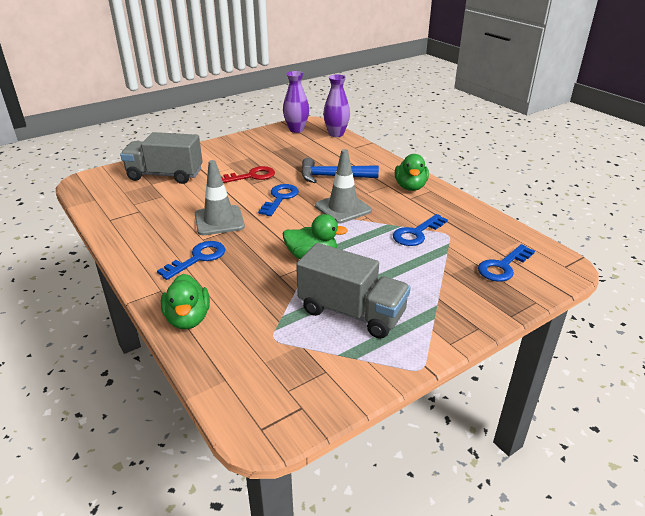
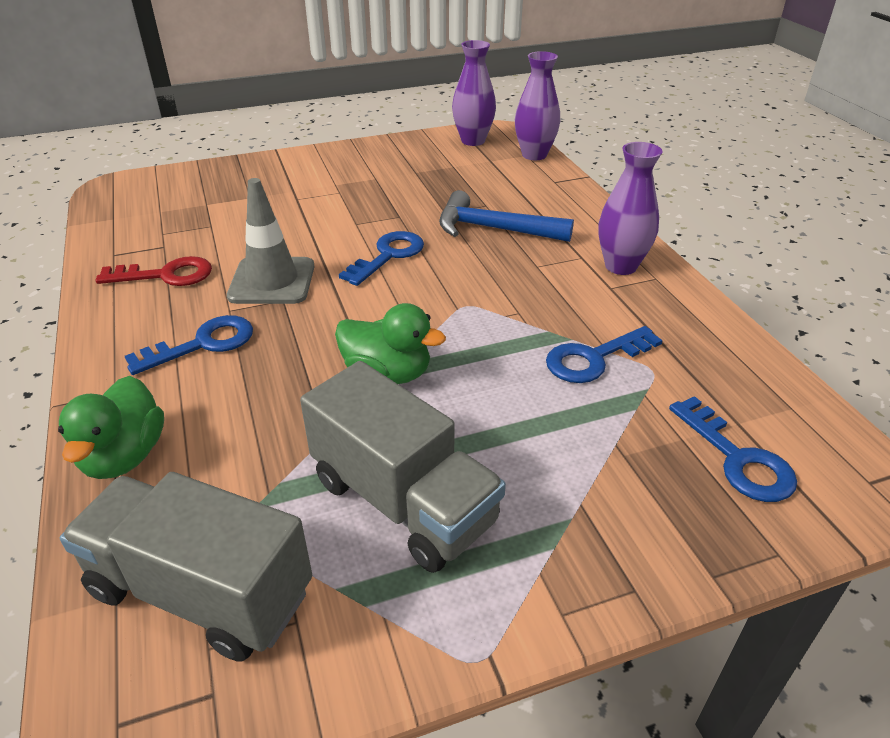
camera: 15 degrees right, 5 degrees up
grey truck [120,132,203,184] -> grey truck moved to [60,472,312,662]
red key [221,166,275,183] -> red key moved to [96,256,212,286]
grey traffic cone [315,149,372,223] -> none
green duck [395,154,429,191] -> purple vase [598,142,663,275]
blue key [478,244,535,282] -> blue key turned 90 degrees counterclockwise [669,396,797,502]

